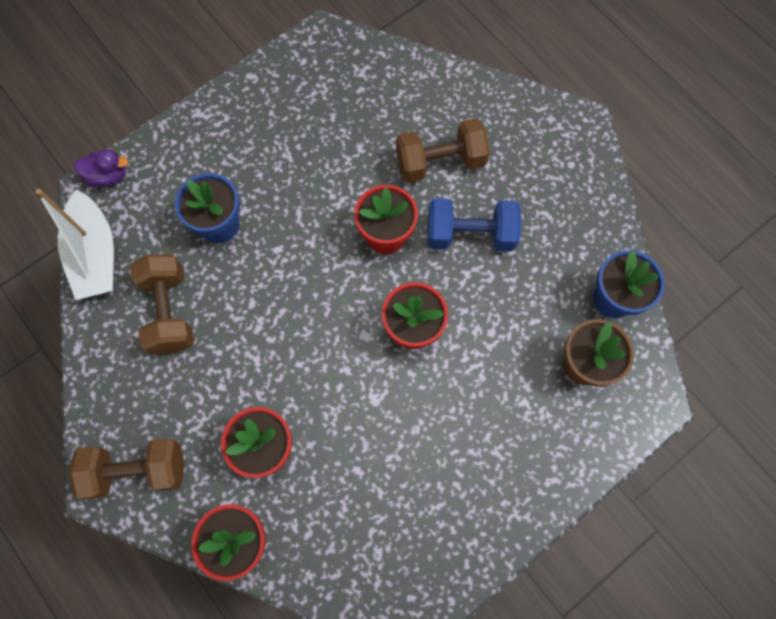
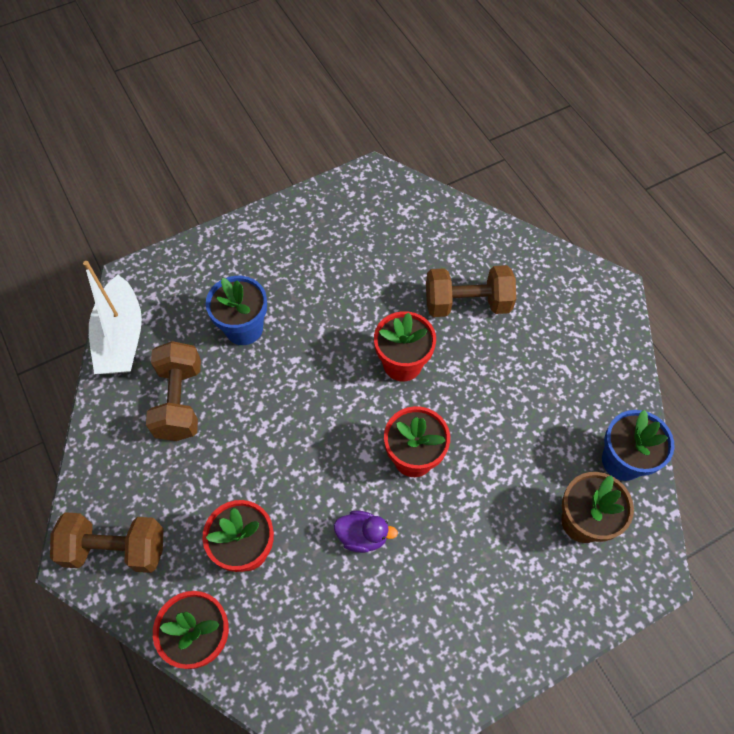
camera: 10 degrees right, 10 degrees down
purple duck [73,149,128,187] -> purple duck moved to [334,511,398,553]
blue dumbbell [428,198,522,251] -> none

